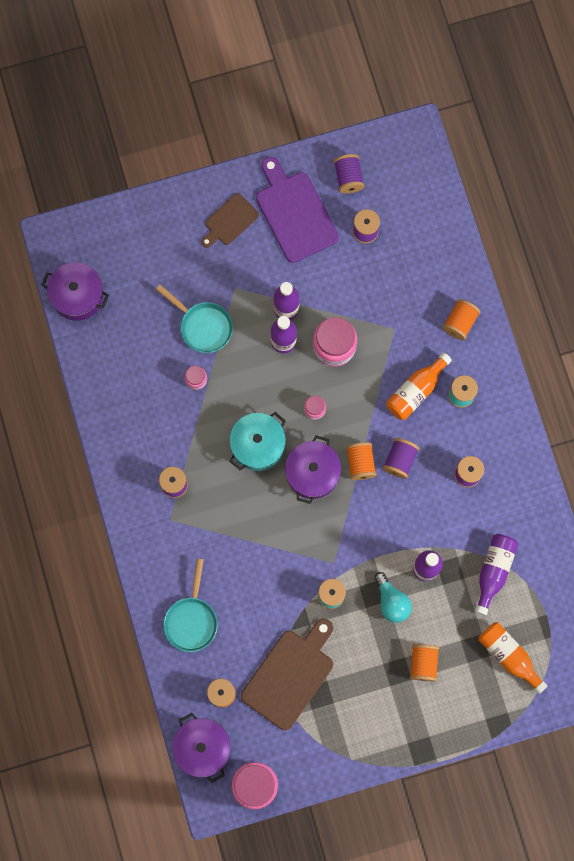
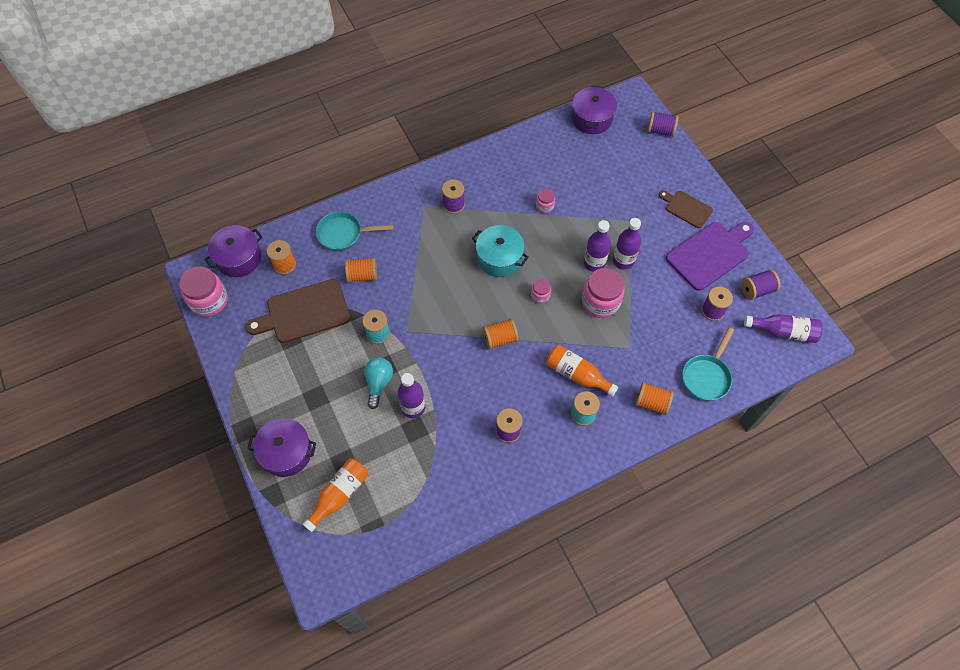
camera: 80 degrees right, 15 degrees down
turquoise pan [156,285,233,353] -> turquoise pan moved to [682,327,734,401]
brown cutting board [241,619,333,730] -> brown cutting board turned 135 degrees clockwise [246,279,351,343]
purple pot [285,435,341,504] -> purple pot moved to [247,418,316,477]
turquoise light bulb [374,572,412,623] -> turquoise light bulb turned 135 degrees clockwise [364,357,393,409]
purple spool [383,438,419,479] -> purple spool moved to [647,111,679,137]
orange spool [410,644,439,681] -> orange spool moved to [345,258,377,283]
purple bottle [475,534,518,616] -> purple bottle moved to [744,314,823,343]

